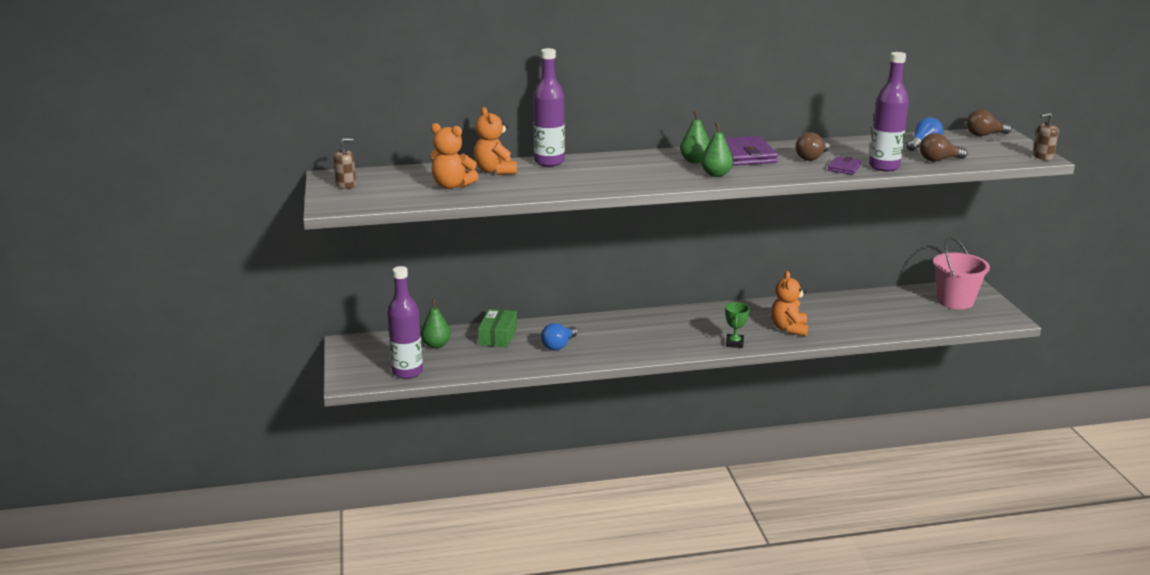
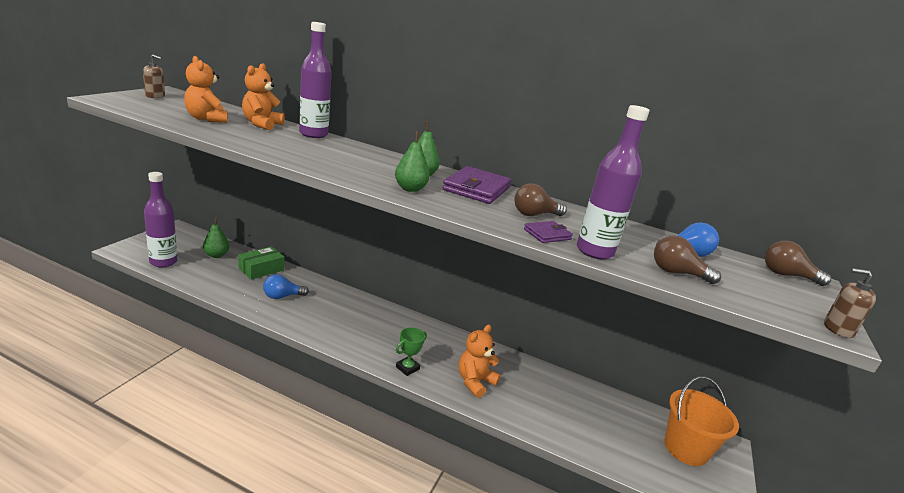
camera: 30 degrees right, 0 degrees up
pink bucket [933,237,990,309] -> orange bucket [664,376,739,466]

